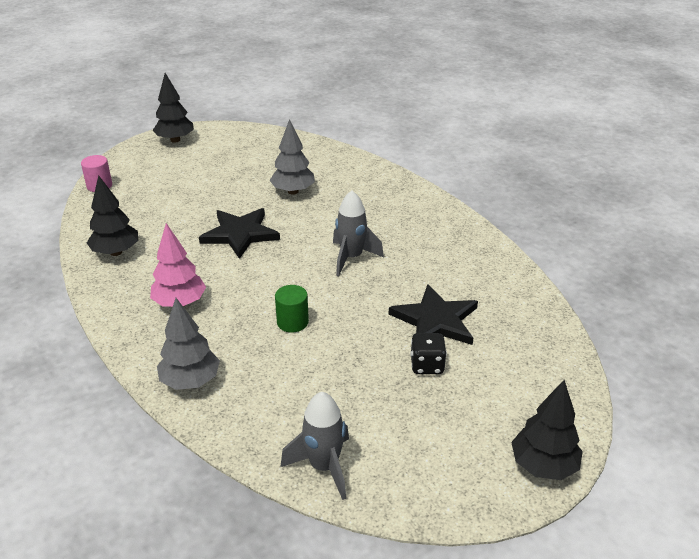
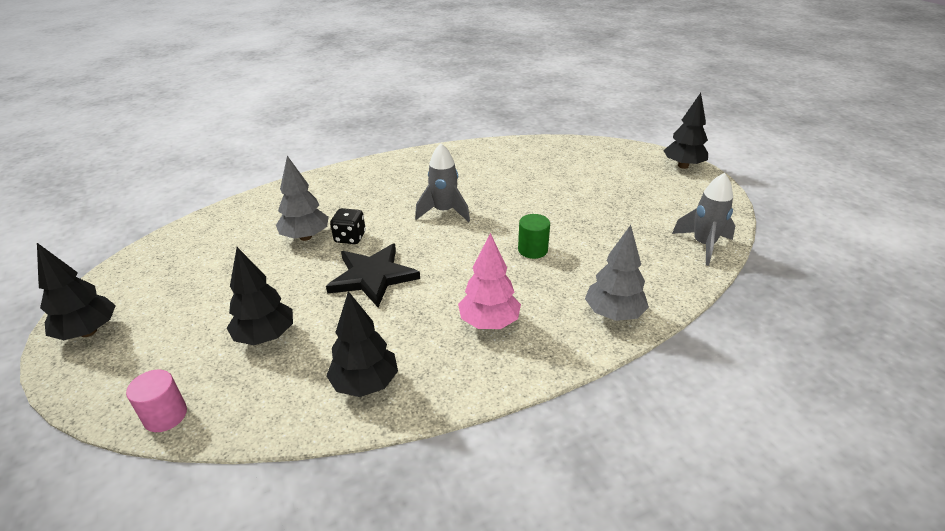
camera: 80 degrees left, 0 degrees up
black star [389,284,478,345] -> none
black dice [410,333,447,374] -> black dice moved to [330,208,366,244]
none -> black tree [227,247,293,345]

